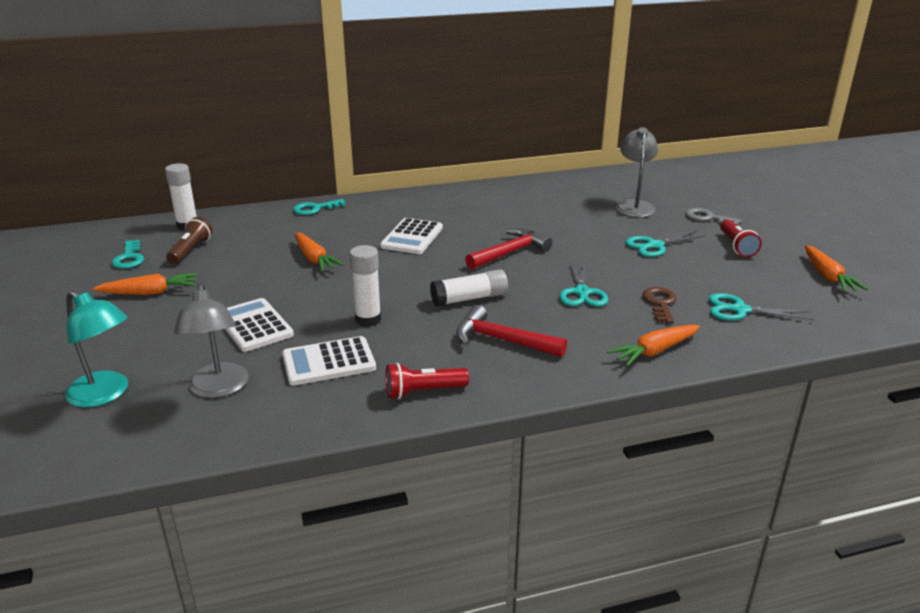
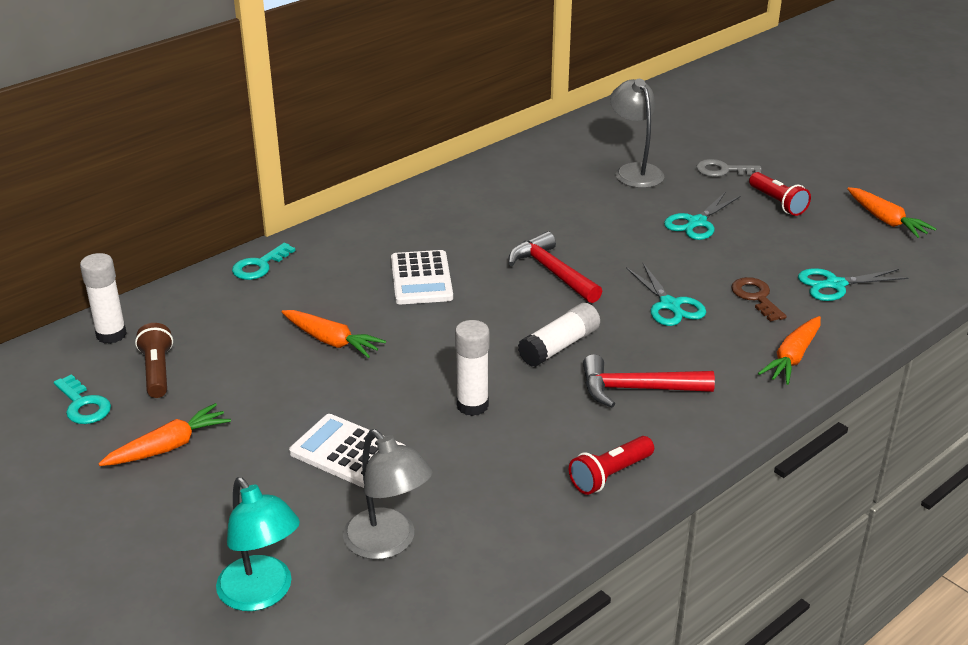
camera: 25 degrees left, 5 degrees up
turquoise lamp [65,290,128,407] -> turquoise lamp turned 45 degrees clockwise [216,477,300,611]
white calculator [282,336,376,386] -> none
red hammer [465,228,552,270] -> red hammer turned 60 degrees counterclockwise [509,231,602,303]

